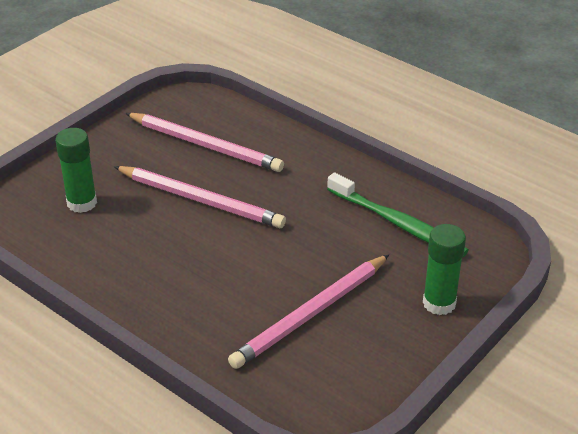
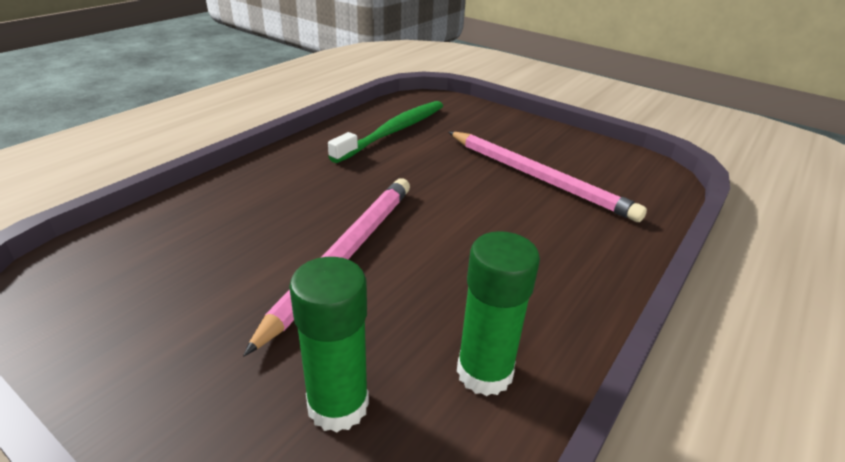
camera: 95 degrees left, 5 degrees down
pink pencil [125,113,284,172] -> none
green glue stick [423,224,466,315] -> green glue stick moved to [457,231,540,396]

